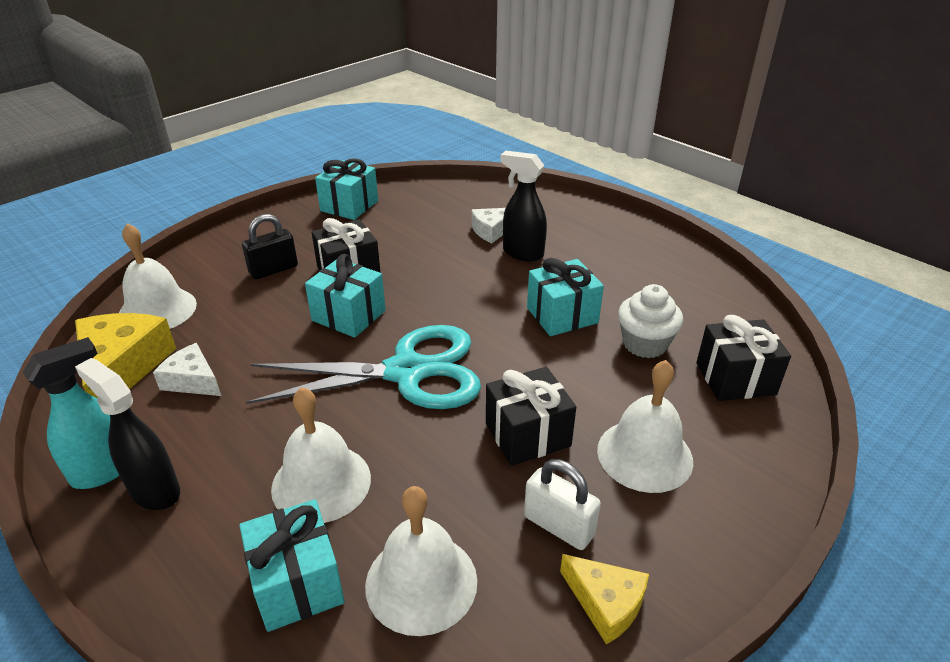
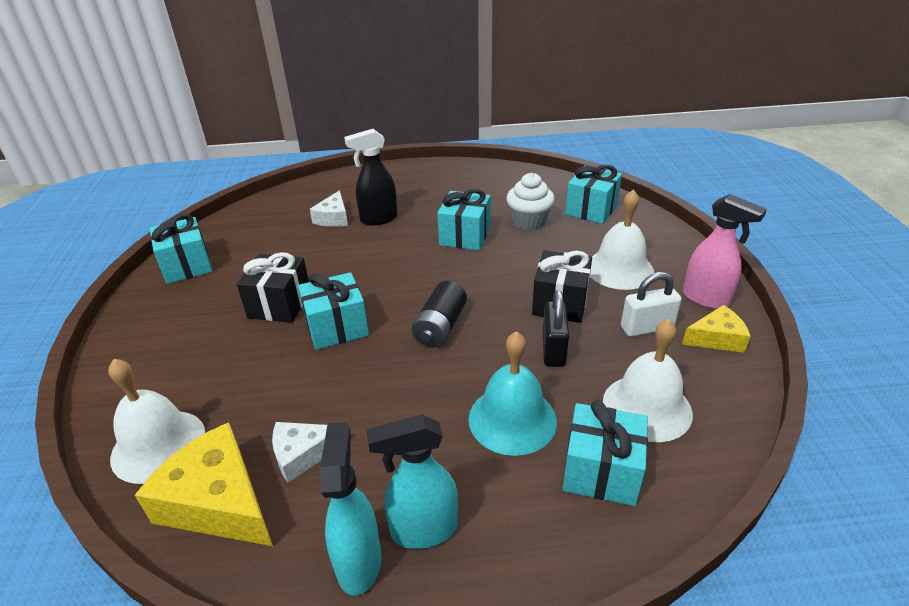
camera: 50 degrees left, 0 degrees up
black spray bottle [75,358,180,510] -> turquoise spray bottle [366,415,458,549]
black padlock [242,214,298,279] -> black padlock moved to [543,290,569,367]
turquoise scissors [246,325,481,409] -> black battery [412,281,467,348]
white bell [271,387,371,523] -> turquoise bell [468,331,557,456]
black gift [696,315,791,401] -> turquoise gift [565,165,622,224]
none -> pink spray bottle [683,194,767,309]

